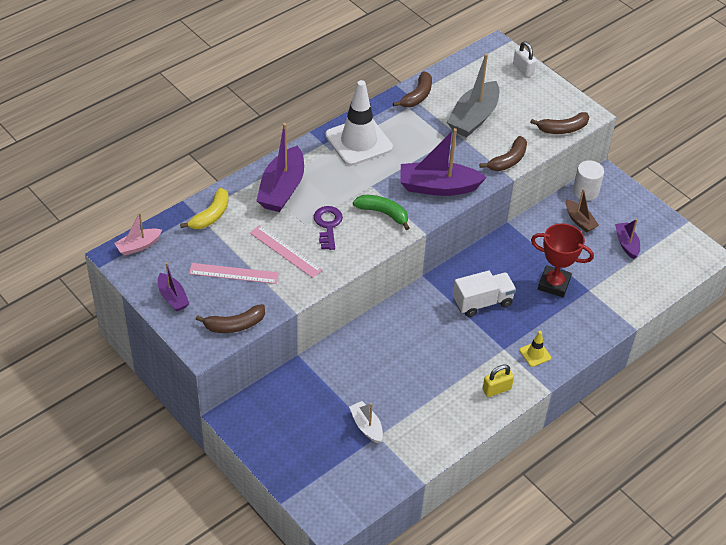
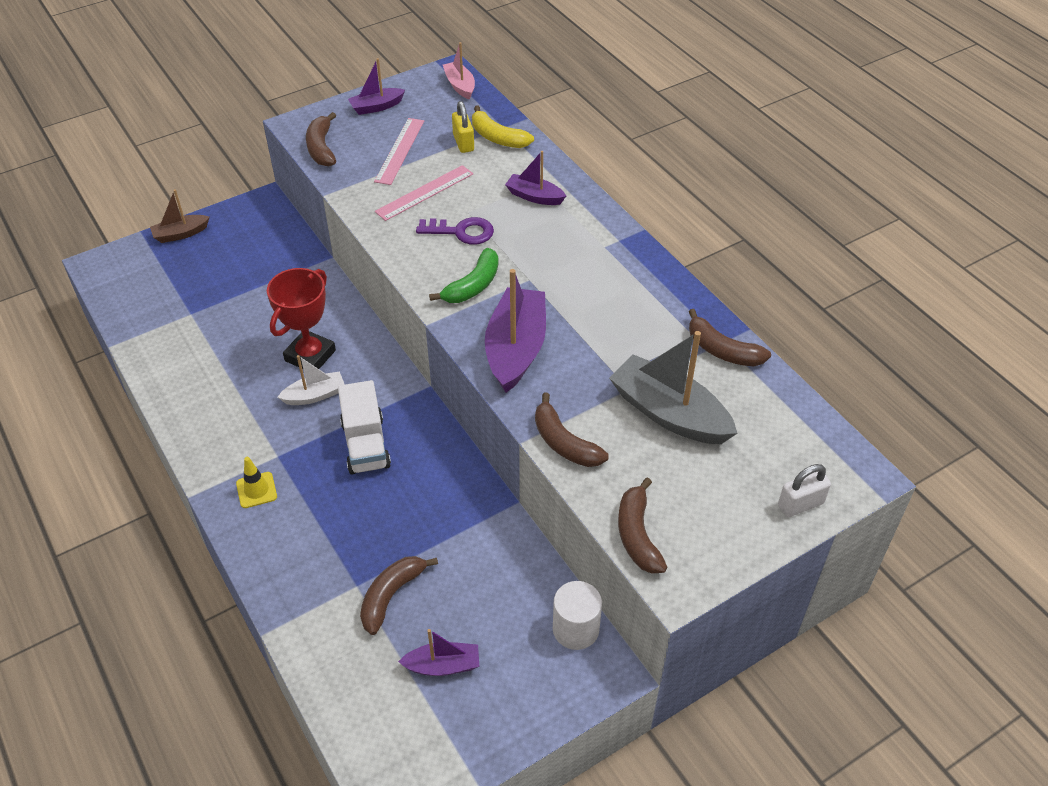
camera: 100 degrees right, 0 degrees up
purple boat [256,123,304,212] -> purple boat [505,151,566,205], size x0.55
white traffic cone [325,80,393,166] -> none
white boat [349,401,383,443] -> white boat moved to [278,355,345,405]
yellow padlock [483,364,514,397] -> yellow padlock moved to [452,101,474,153]
red trophy [531,223,594,297] -> red trophy moved to [267,268,336,369]
brown boat [566,188,599,233] -> brown boat moved to [150,189,210,243]
none -> brown banana [360,556,438,635]

